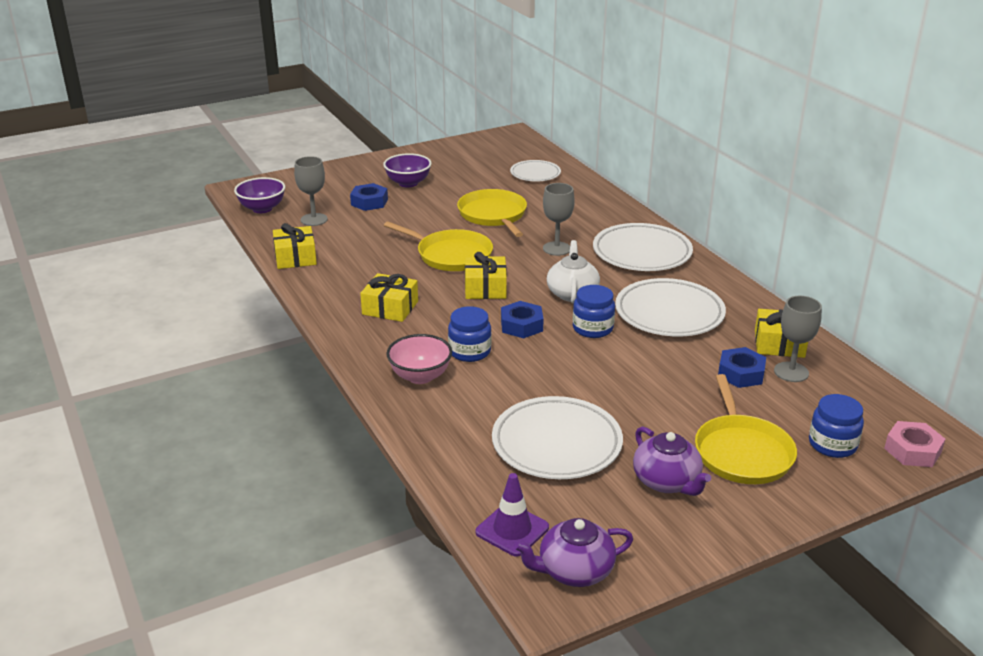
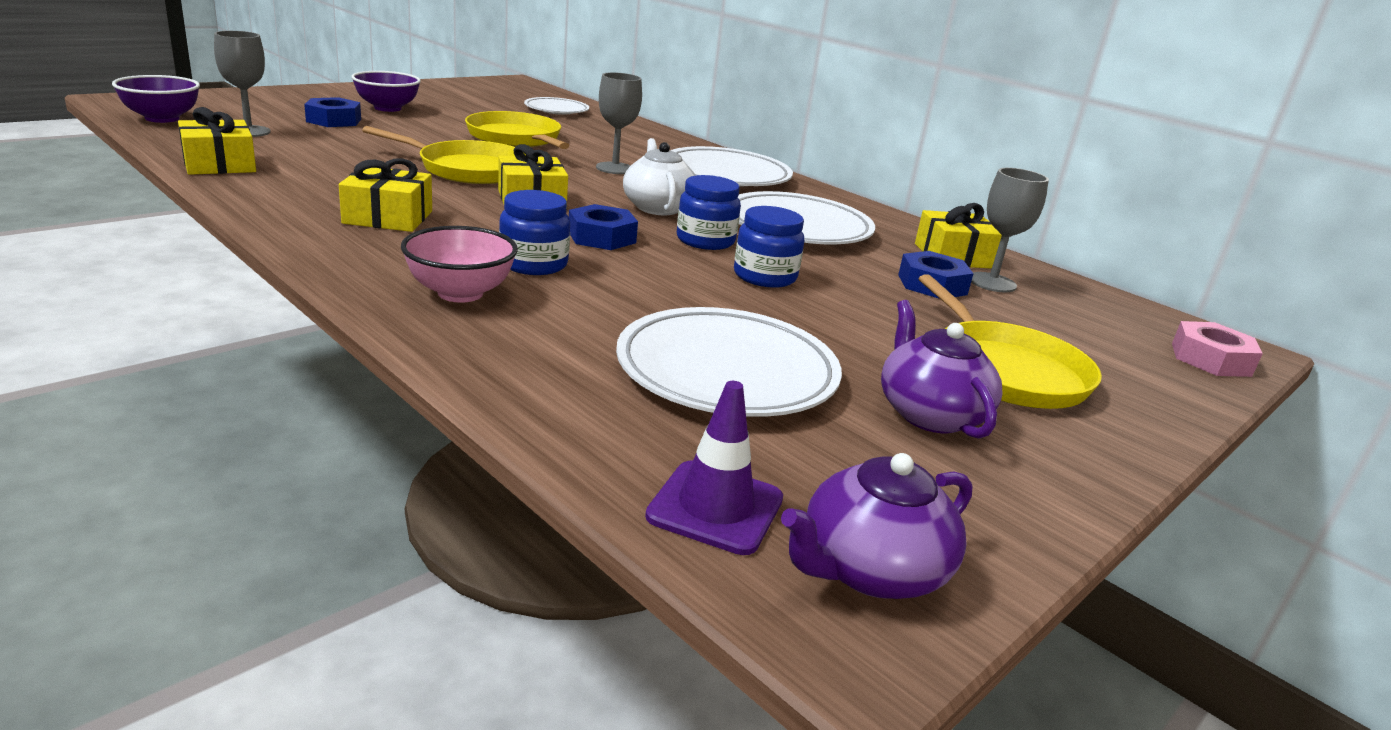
camera: 20 degrees left, 5 degrees down
purple teapot [633,426,711,496] -> purple teapot turned 150 degrees counterclockwise [881,300,1003,439]
blue jar [809,394,864,458] -> blue jar moved to [734,206,804,288]

